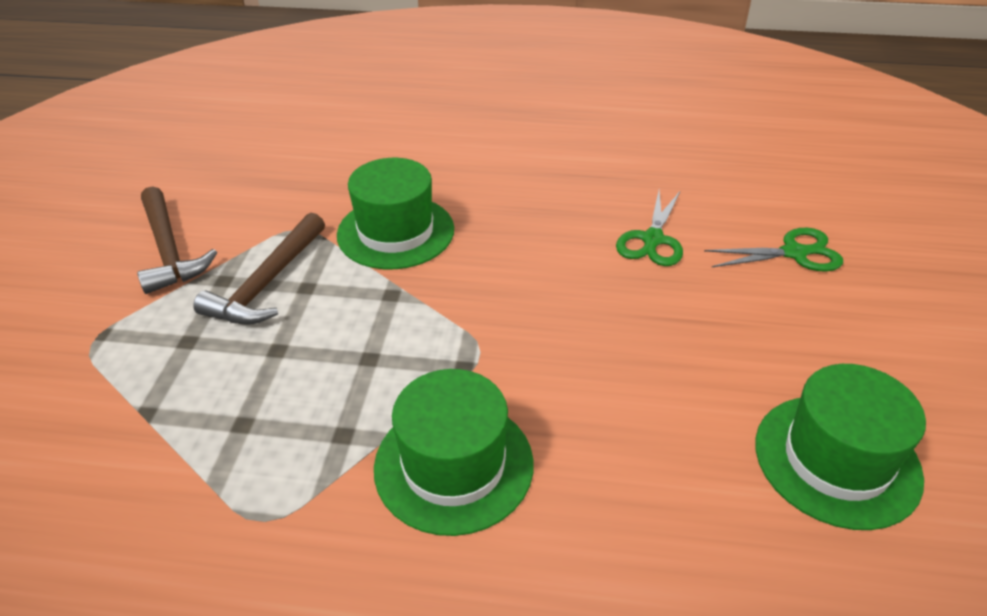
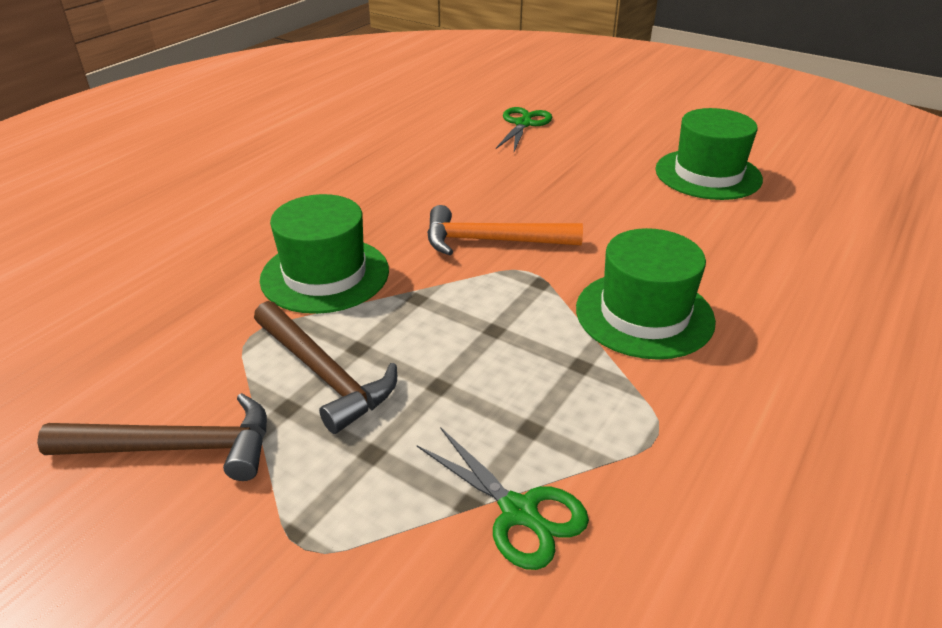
camera: 65 degrees left, 5 degrees down
green scissors [616,191,683,266] -> green scissors moved to [417,427,589,570]
none -> orange hammer [427,205,583,255]

